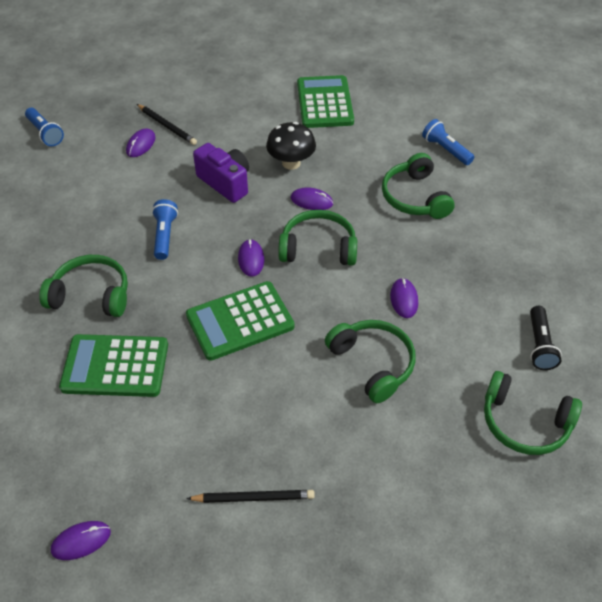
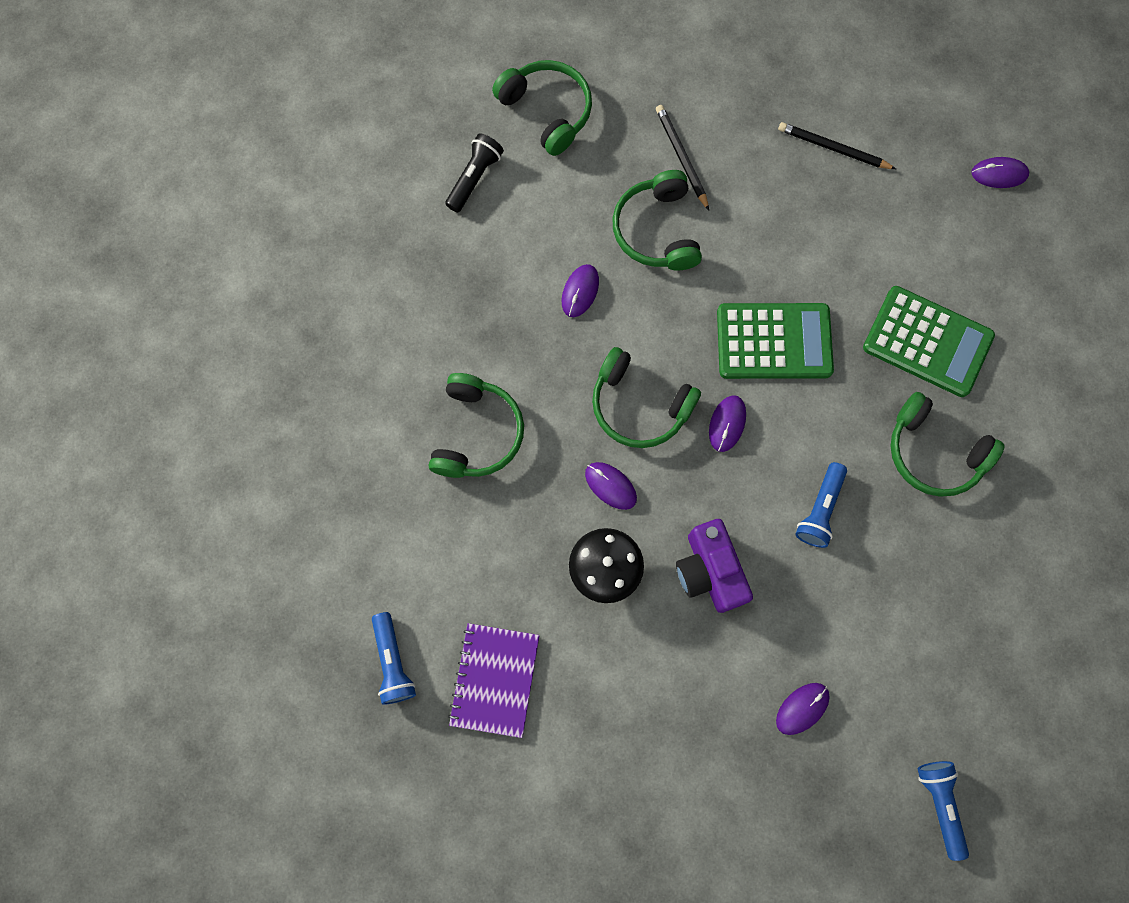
camera: 155 degrees left, 25 degrees up
black pencil [137,104,197,145] -> black pencil moved to [656,105,709,210]
green calculator [297,75,354,128] -> purple notebook [448,623,539,738]
blue flashlight [422,119,474,165] -> blue flashlight moved to [372,612,416,705]

